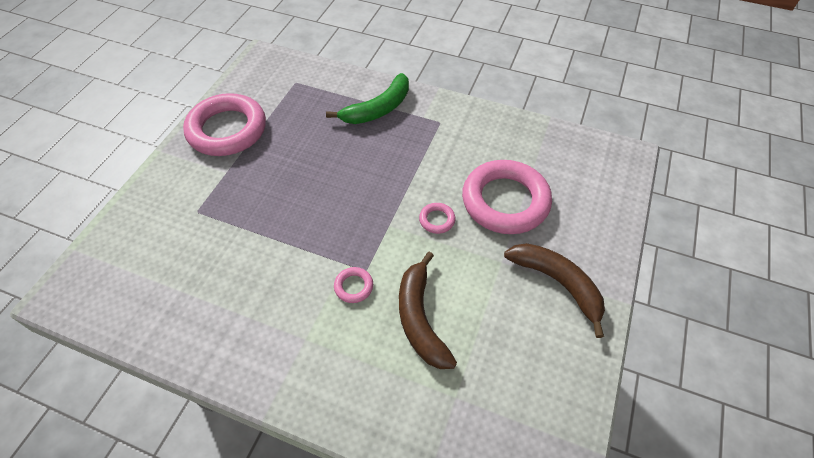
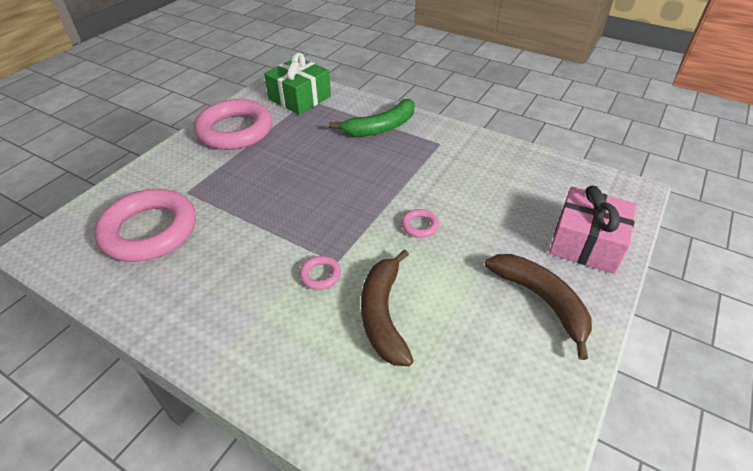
camera: 10 degrees right, 10 degrees down
pink ring [462,160,552,234] -> pink ring moved to [94,189,196,262]
none -> green gift [264,53,331,115]
none -> pink gift [549,186,636,274]

